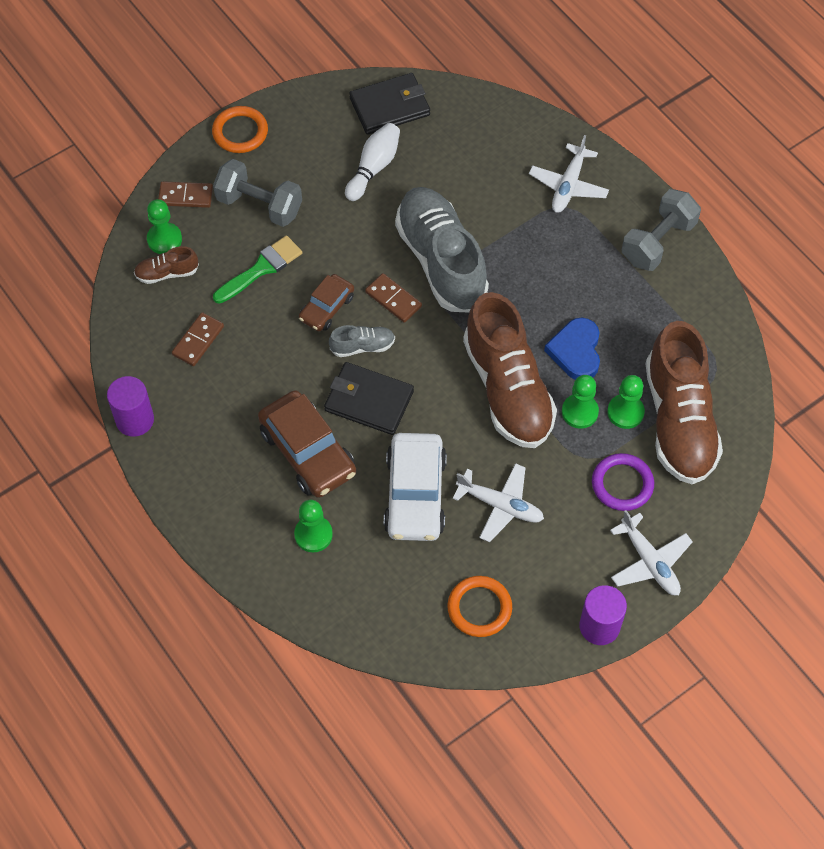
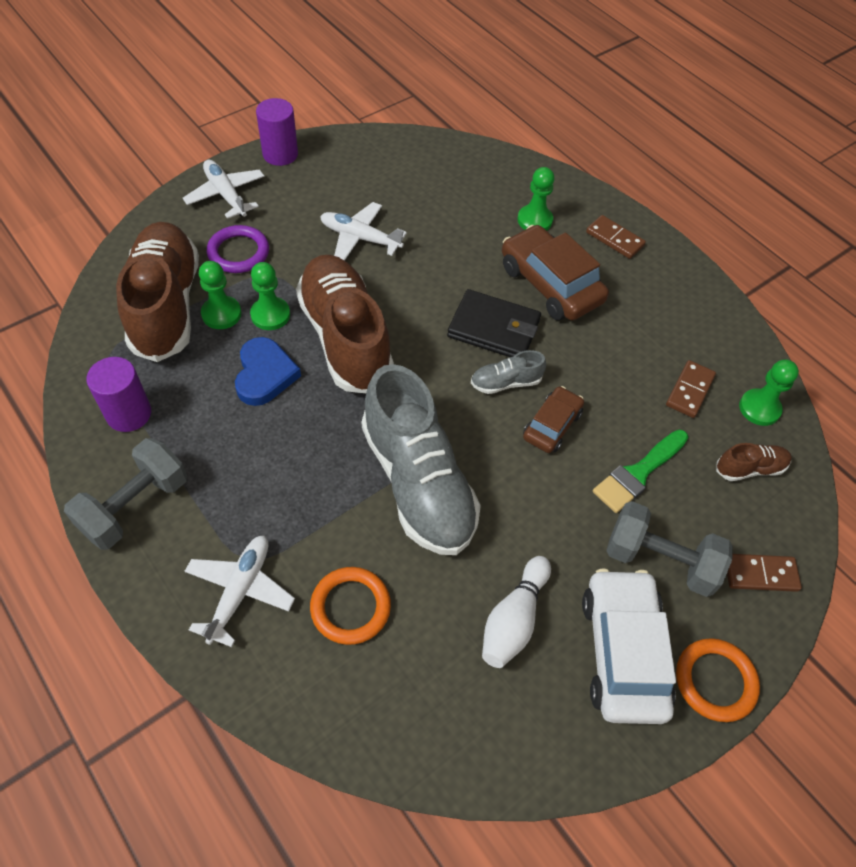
camera: 175 degrees right, 5 degrees down
purple cylinder [107,376,154,437] -> purple cylinder moved to [86,357,151,432]
green pawn [147,199,182,254] -> green pawn moved to [739,360,799,426]
black wallet [349,73,430,135] -> none
brown domino [365,273,422,323] -> brown domino moved to [586,215,646,259]
white car [384,433,447,541] -> white car moved to [582,568,676,724]
orange ring [447,576,512,637] -> orange ring moved to [310,567,391,645]

